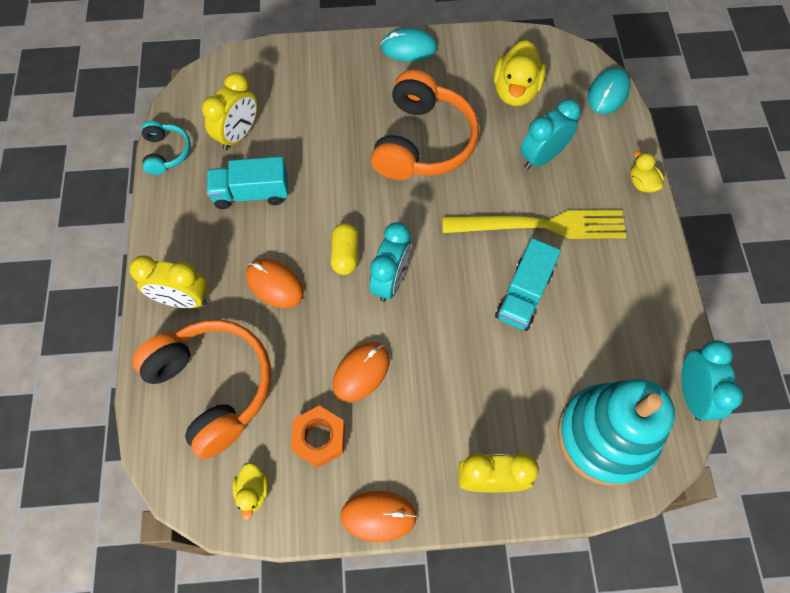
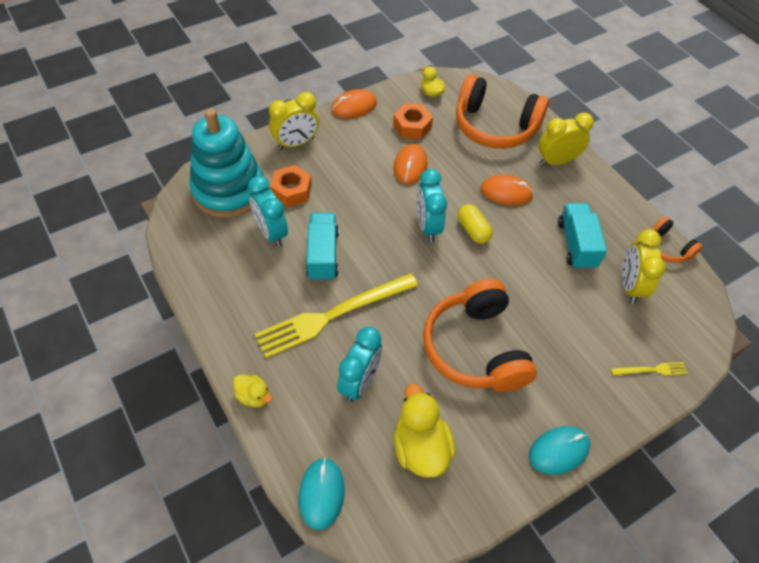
camera: 150 degrees right, 10 degrees down
turquoise headphones [141,121,191,175] -> orange headphones [652,216,702,263]
turquoise truck [207,156,288,209] -> turquoise truck turned 60 degrees counterclockwise [558,203,607,269]
turquoise clock [682,340,744,421] -> turquoise clock moved to [248,176,288,247]
none -> orange nut [270,165,312,207]
none -> yellow fork [611,362,688,376]

